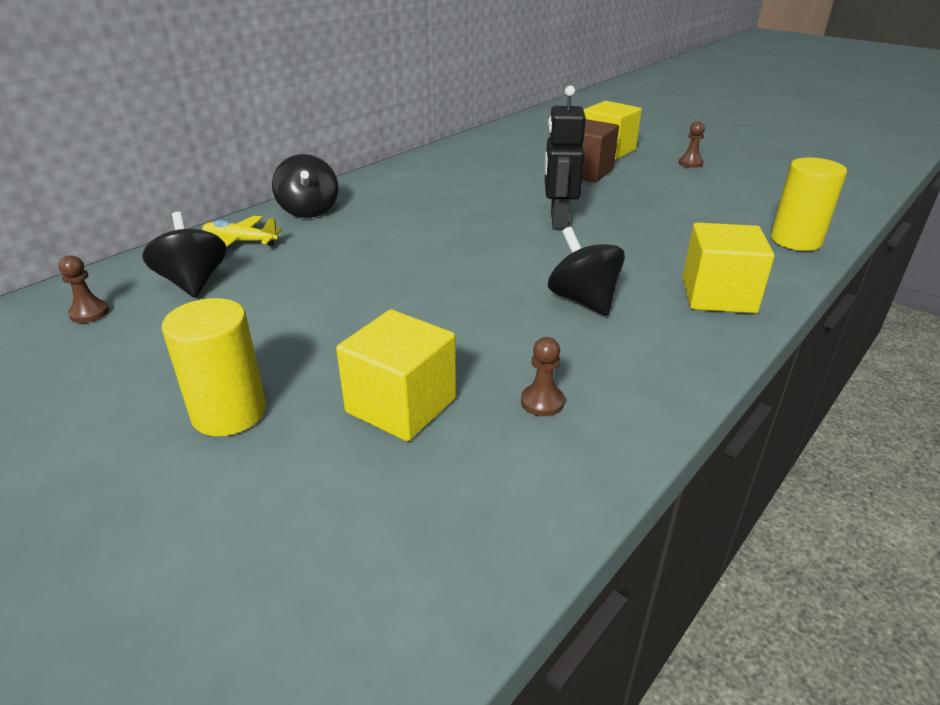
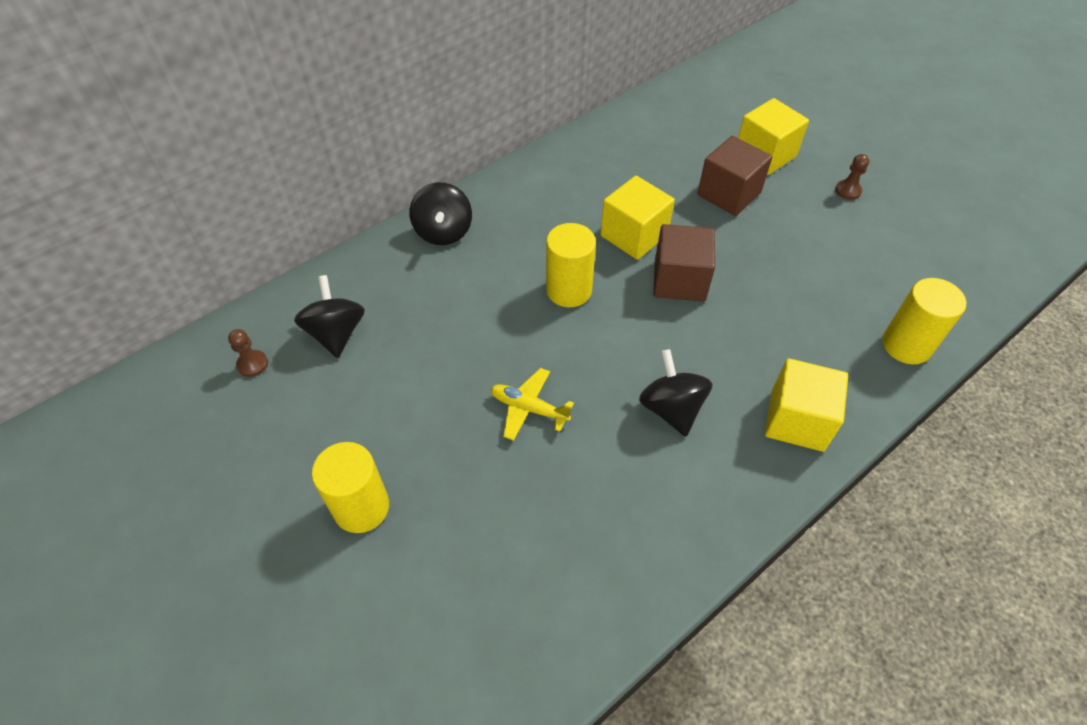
camera: 10 degrees right, 20 degrees up
yellow plane [202,216,283,248] -> yellow plane moved to [491,368,574,441]
yellow cube [336,309,456,441] -> yellow cube moved to [601,176,675,260]
brown pawn [521,337,565,416] -> none
black robot [545,86,586,229] -> brown cube [653,224,715,302]
none -> yellow cylinder [546,223,596,307]

